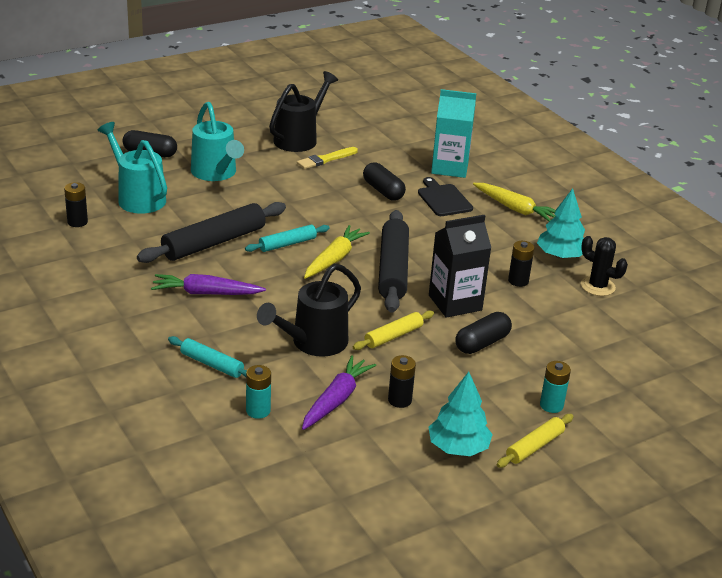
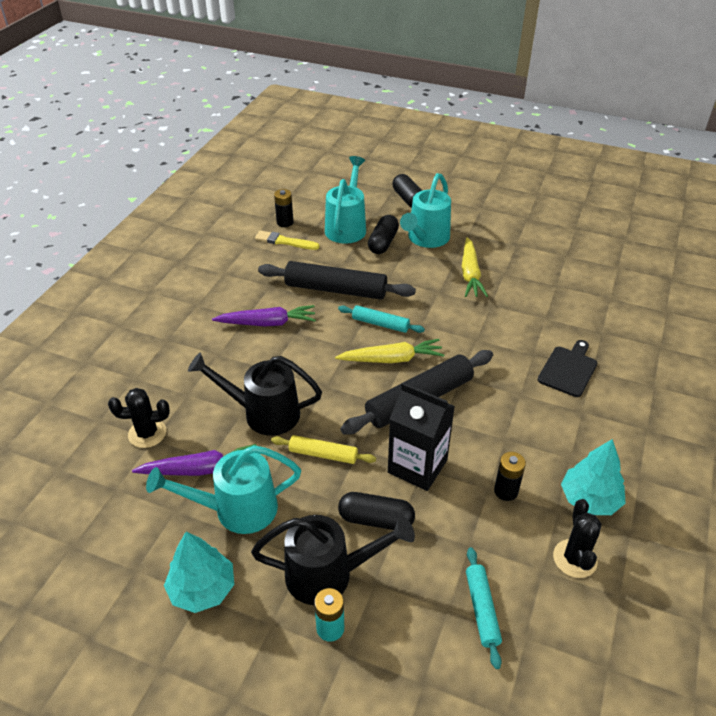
camera: 55 degrees right, 10 degrees up
purple carrot [151,274,266,295] -> purple carrot turned 120 degrees clockwise [212,305,316,327]
turquoise rolling pin [168,336,247,378] -> turquoise rolling pin moved to [466,547,502,669]
turquoise battery [246,365,271,419] -> black cactus [108,388,170,448]
black watering can [269,71,338,152] -> black watering can moved to [251,515,415,605]
yellow brush [297,147,358,169] -> yellow brush moved to [255,230,320,250]
black capsule [363,162,406,201] -> black capsule moved to [368,215,399,254]
black battery [388,355,416,408] -> turquoise watering can [146,445,301,534]
turquoise carton [431,89,476,178] -> none
yellow carrot [473,183,556,222] -> yellow carrot moved to [462,237,488,297]
yellow rolling pin [497,414,574,468] -> none

